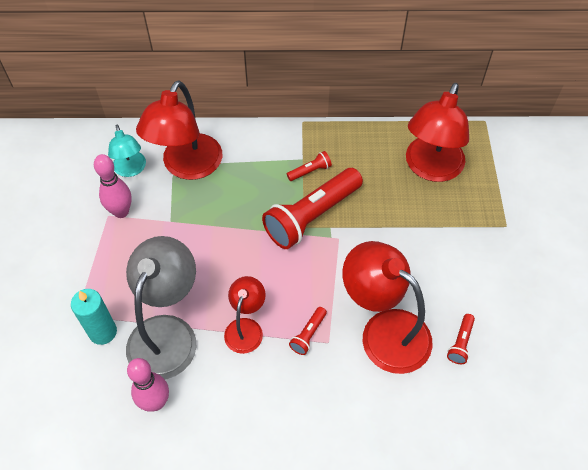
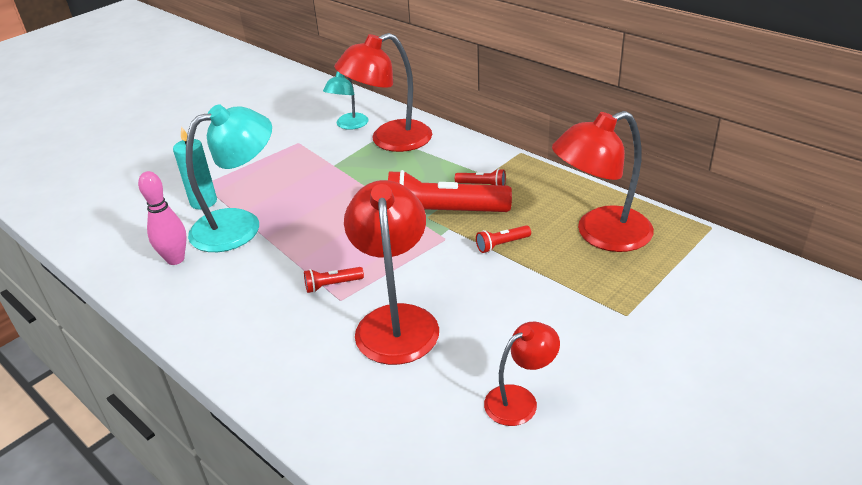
camera: 45 degrees right, 20 degrees down
pink bowling pin [94,154,132,218] -> none
grey lamp [126,236,196,380] -> turquoise lamp [186,104,272,252]
red lamp [224,276,266,354] -> red lamp moved to [484,322,560,426]
red flashlight [447,314,475,364] -> red flashlight moved to [476,225,531,253]

